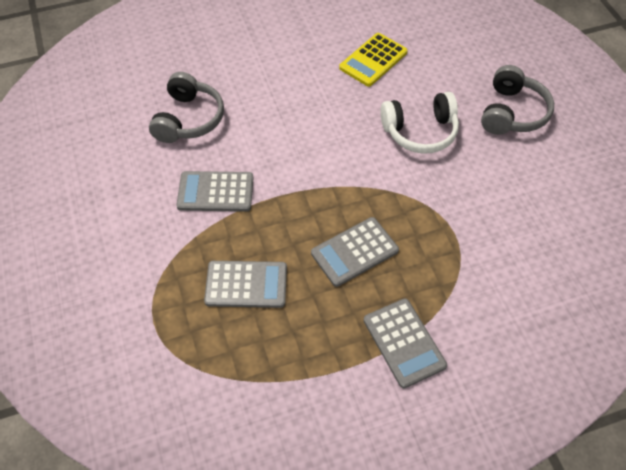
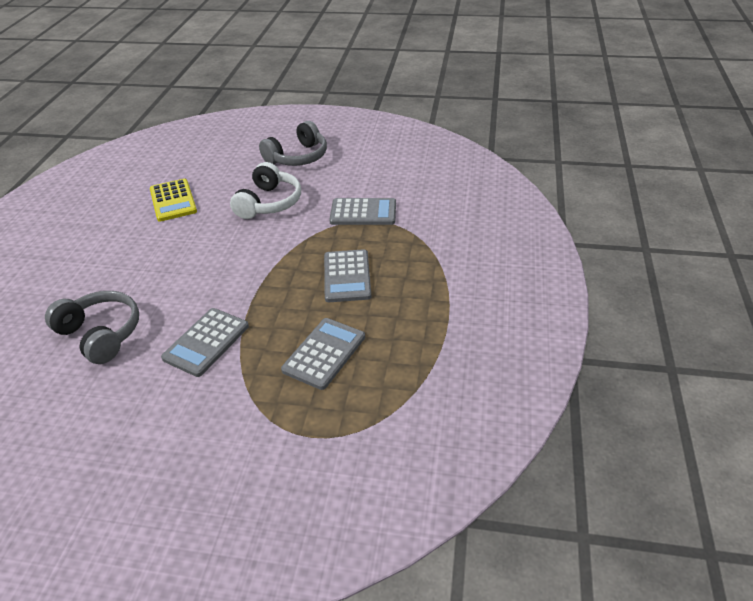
camera: 60 degrees left, 15 degrees down
grey calculator [364,298,447,388] -> grey calculator moved to [329,198,396,225]
grey headphones [481,65,554,135] -> grey headphones turned 90 degrees clockwise [259,121,327,166]

